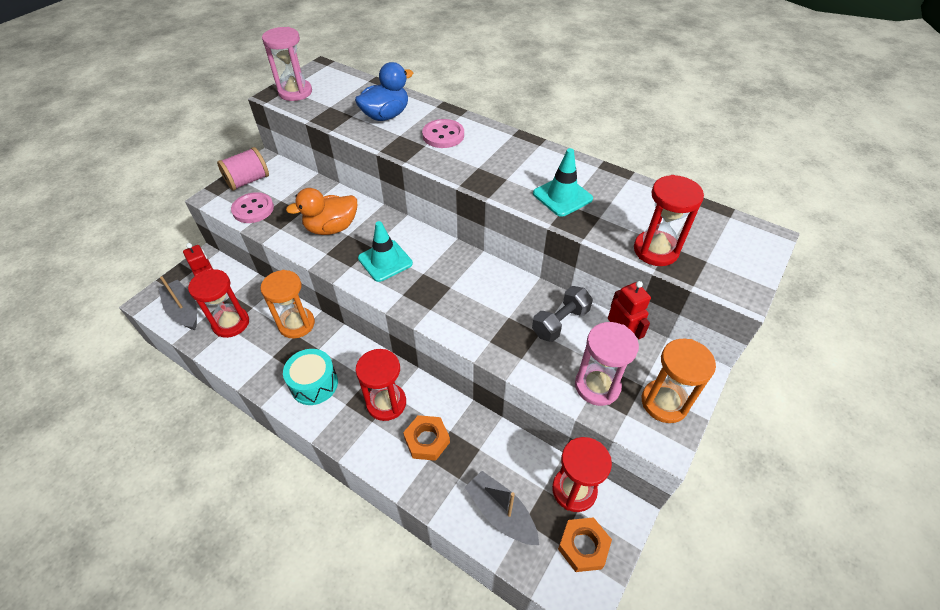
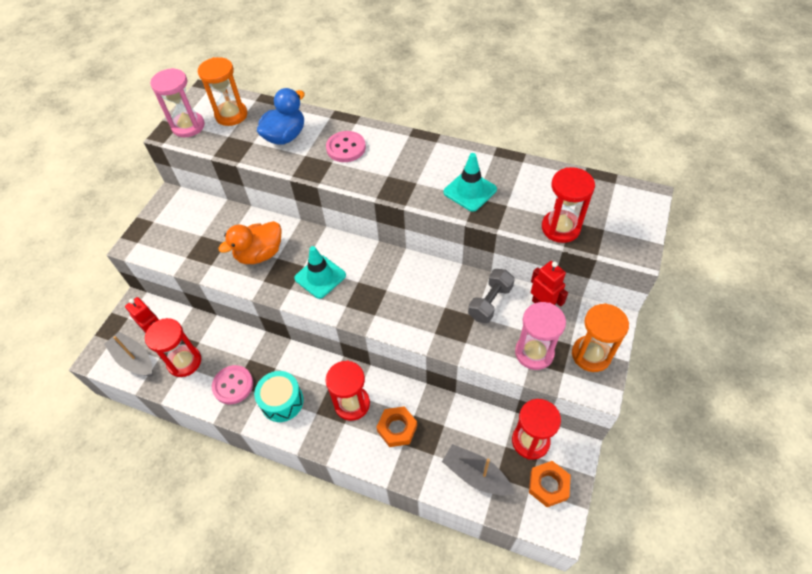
camera: 10 degrees left, 5 degrees up
pink spool [217,147,269,191] -> none
pink button [231,192,274,223] -> pink button moved to [212,365,253,404]
orange hourglass [260,270,315,338] -> orange hourglass moved to [198,57,247,126]

